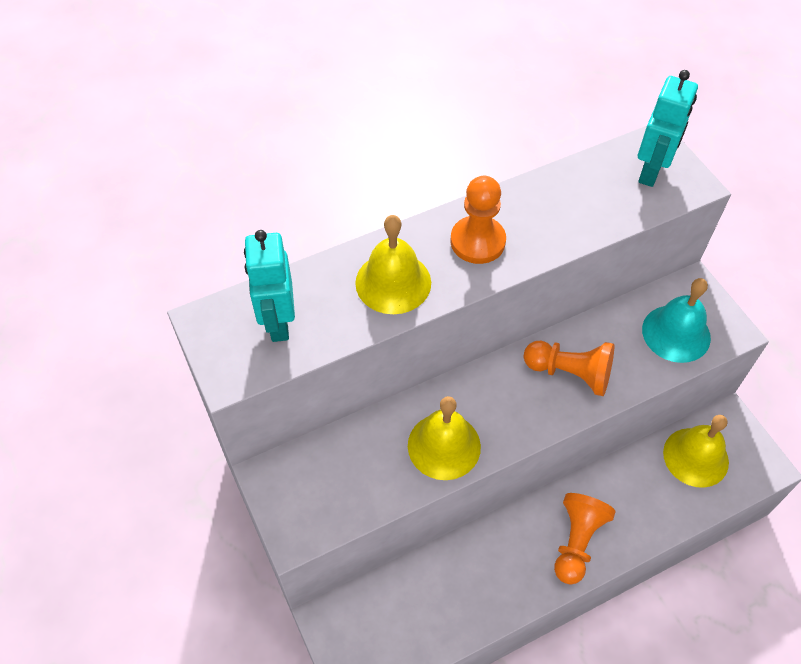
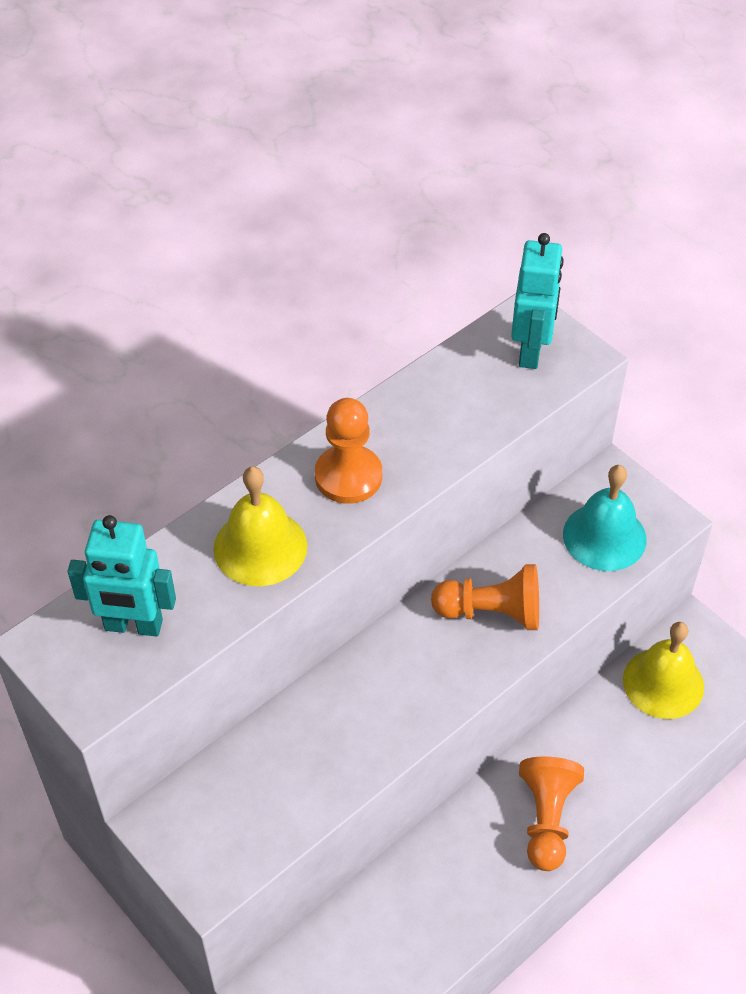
camera: 15 degrees left, 5 degrees down
turquoise robot [244,230,295,342] -> turquoise robot turned 60 degrees counterclockwise [68,515,176,636]
yellow bell [408,396,481,480] -> none

